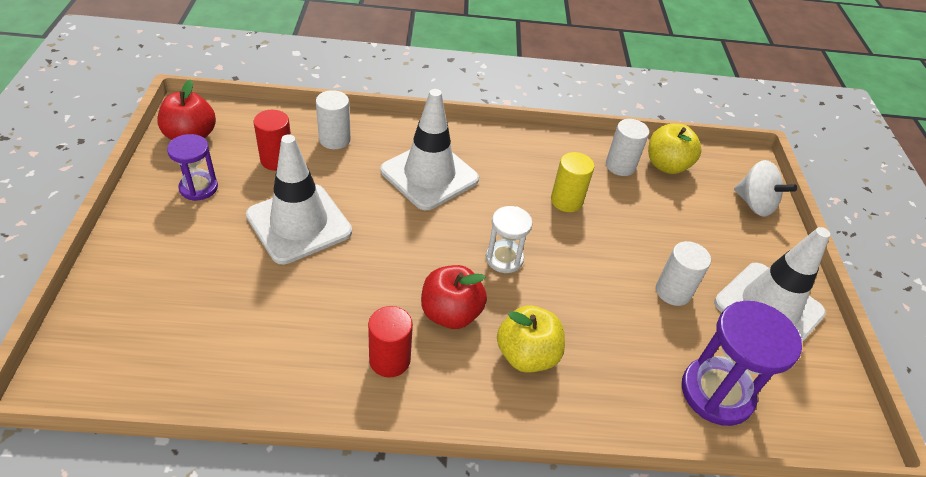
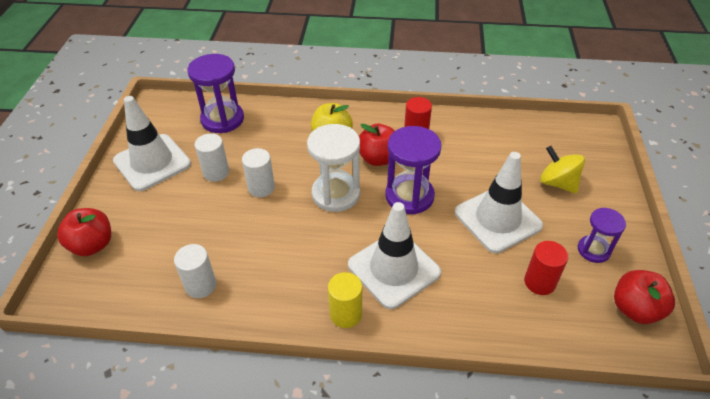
camera: 170 degrees left, 0 degrees up
white cylinder [316,90,351,149] -> white cylinder moved to [242,148,275,197]
white hourglass [486,206,533,273] -> white hourglass [307,124,360,212], size x1.66
yellow cylinder [551,152,594,212] -> yellow cylinder moved to [328,272,362,328]
yellow apple [648,124,701,174] -> none
white spinning top [734,160,797,217] -> red apple [57,208,111,256]
none -> purple hourglass [385,126,442,214]
none -> yellow spinning top [540,146,585,193]

